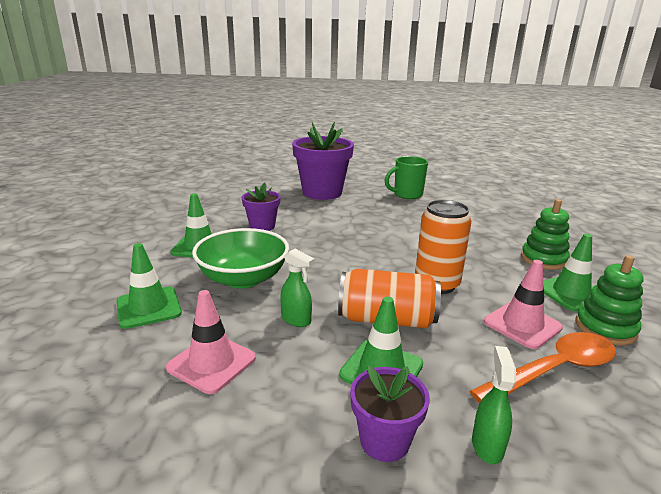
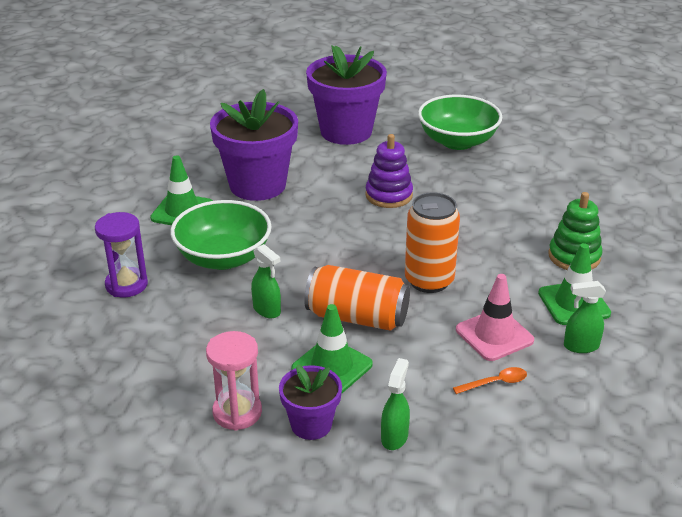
camera: 10 degrees right, 10 degrees up
green traffic cone [116,243,182,329] -> purple hourglass [95,212,148,297]
pink traffic cone [166,290,256,394] -> none
purple flower pot [242,182,280,231] -> purple flower pot [210,89,298,201], size x1.88
green mug [385,156,428,199] -> green bowl [418,95,502,150]
orange spoon [470,332,616,404] -> orange spoon [453,367,527,394], size x0.46
green stacking toy [575,255,643,345] -> green spray bottle [564,281,606,353]
none -> pink hourglass [206,331,262,431]
none -> purple stacking toy [365,134,413,208]

